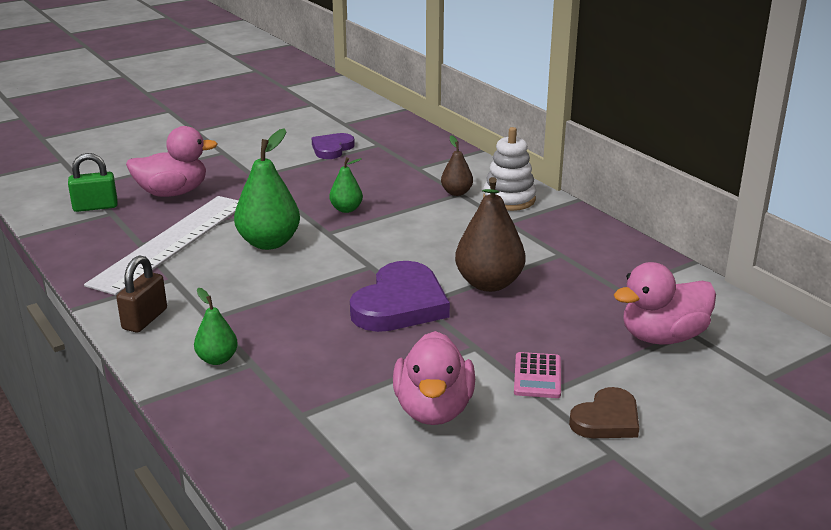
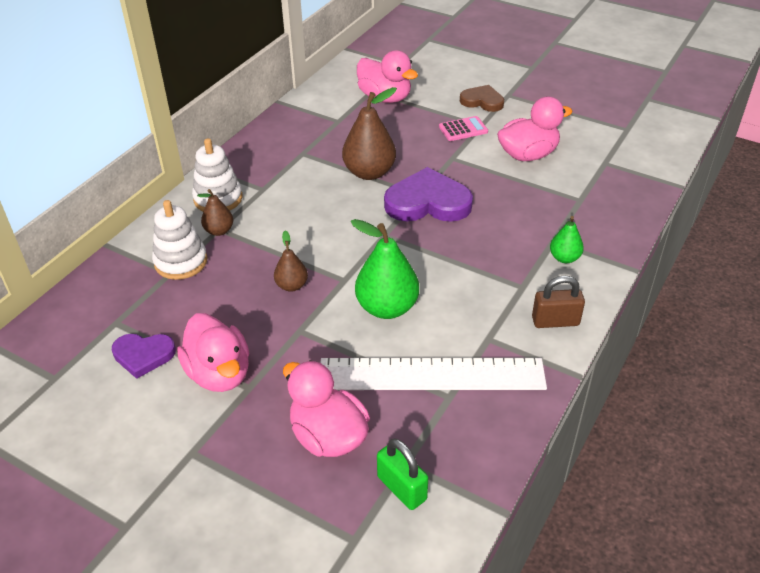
camera: 115 degrees left, 15 degrees up
green pear [329,157,363,213] -> brown pear [274,231,308,292]
none -> white stacking toy [152,200,207,280]
none -> pink duck [177,313,249,392]

